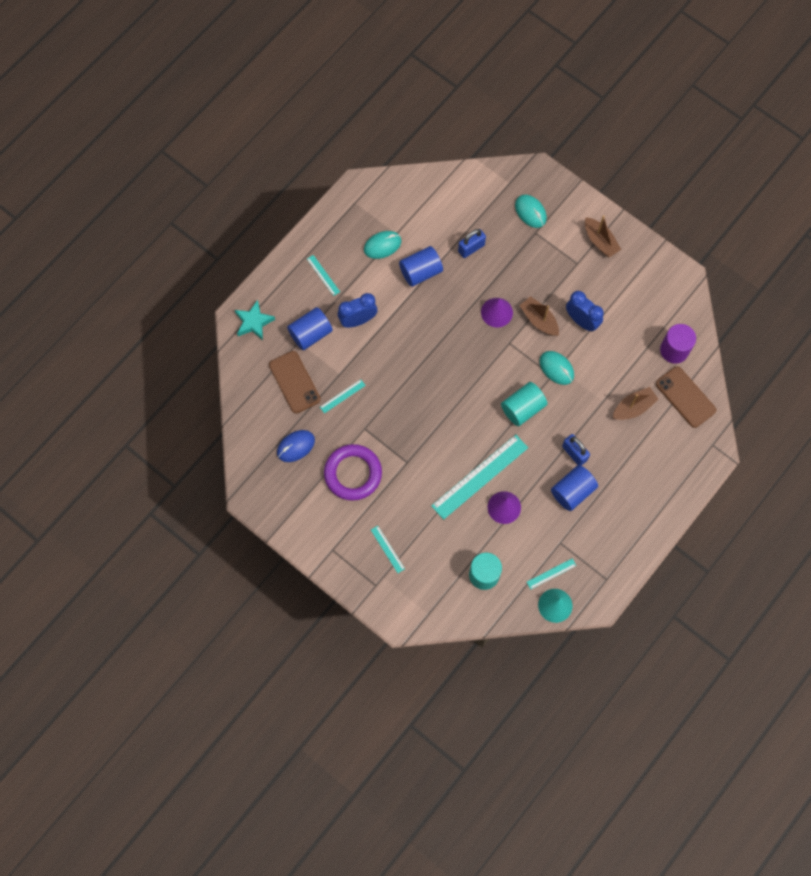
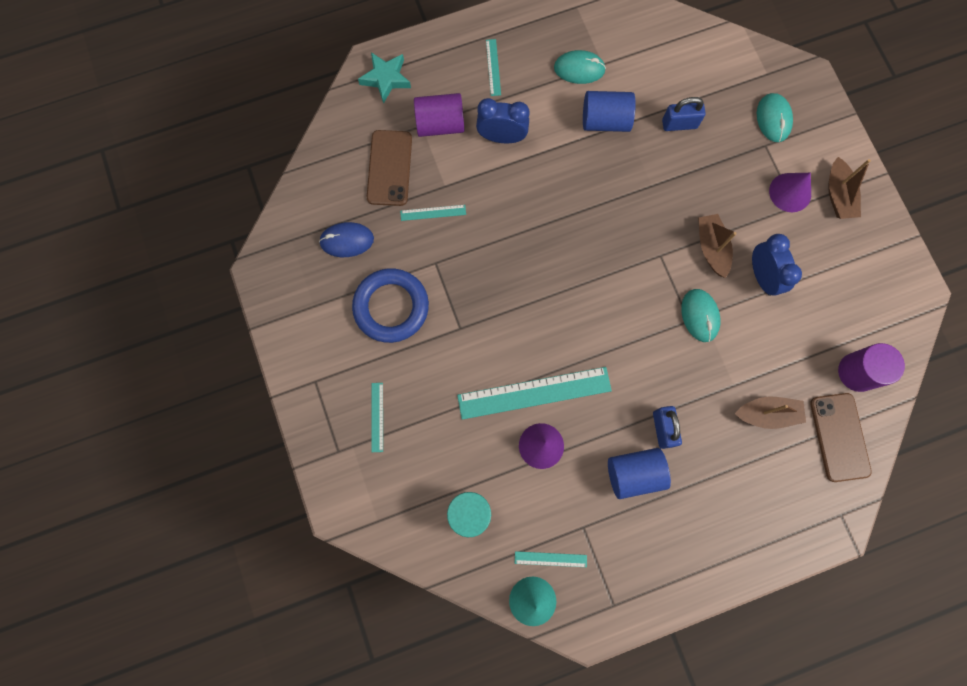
camera: 30 degrees right, 5 degrees up
blue cylinder [287,307,333,350] -> purple cylinder [414,93,464,137]
purple ring [324,444,382,501] -> blue ring [352,268,429,343]
purple cone [481,298,513,327] -> purple cone moved to [769,173,811,212]
turquoise cylinder [501,382,547,426] -> none

